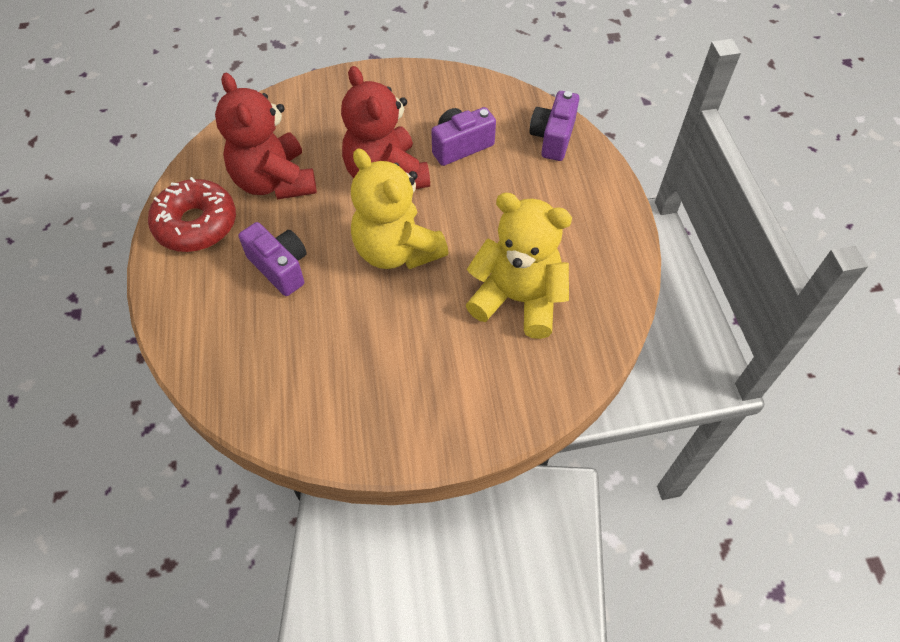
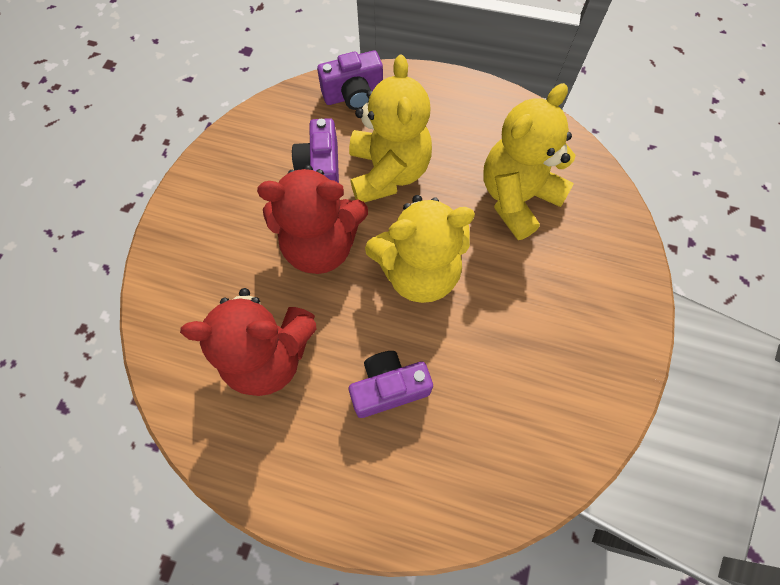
camera: 65 degrees left, 10 degrees up
red donut [148,177,236,252] -> none
purple camera [529,91,579,161] -> purple camera turned 60 degrees counterclockwise [317,51,383,110]
none -> yellow teddy bear [349,55,432,203]

